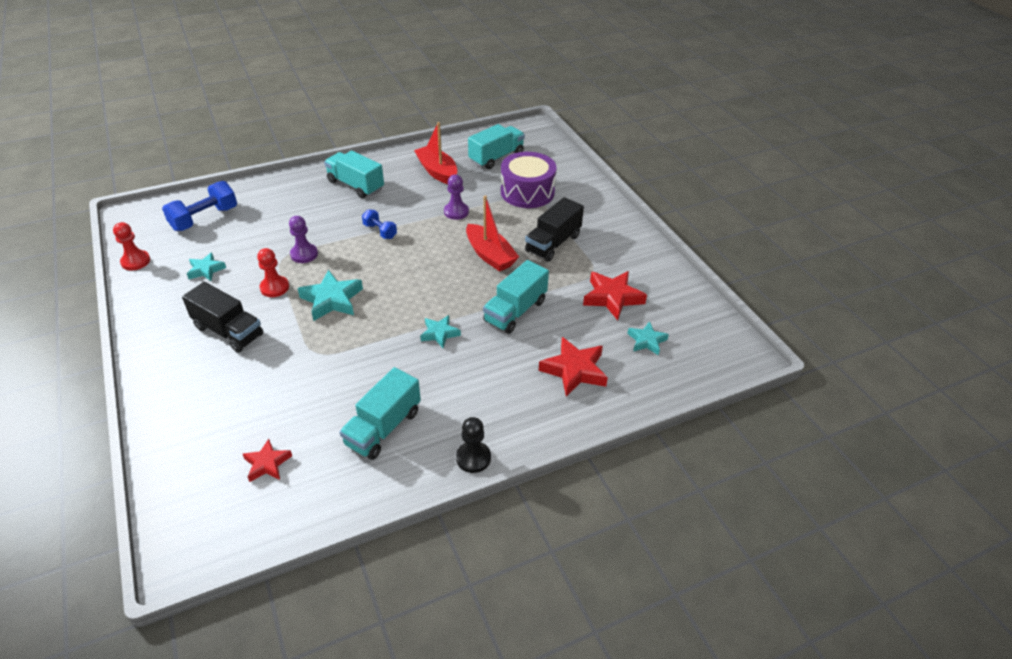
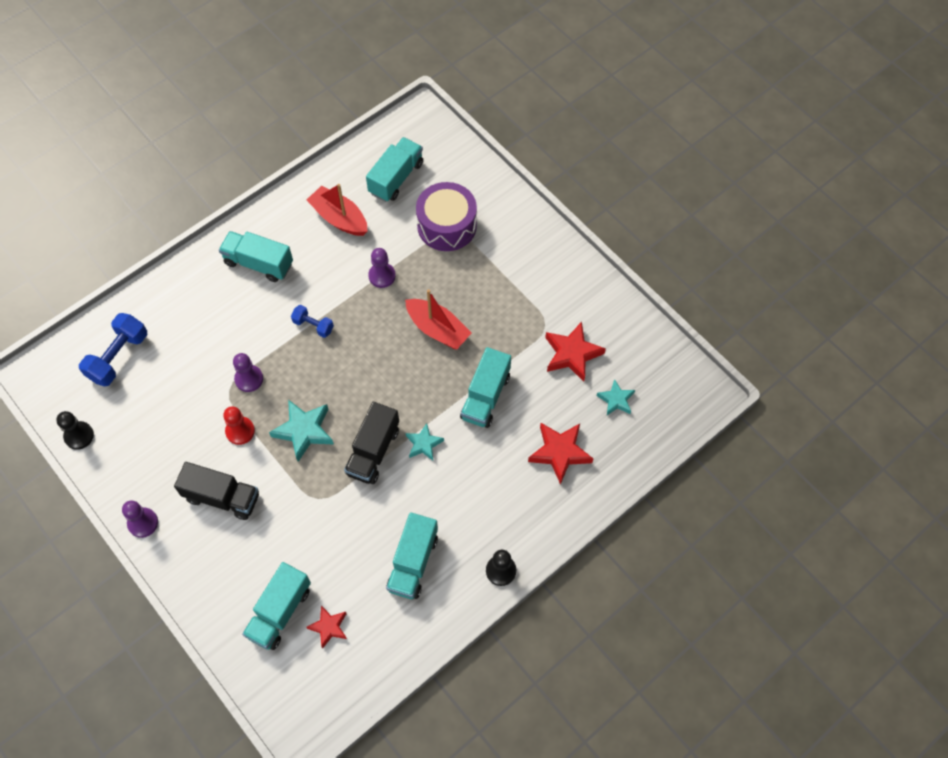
camera: 15 degrees left, 20 degrees up
red pawn [113,222,150,270] -> black pawn [56,411,94,450]
turquoise star [187,253,226,281] -> none
black truck [525,197,584,262] -> black truck moved to [344,402,399,484]
none -> purple pawn [122,501,158,538]
none -> turquoise truck [242,562,311,650]

